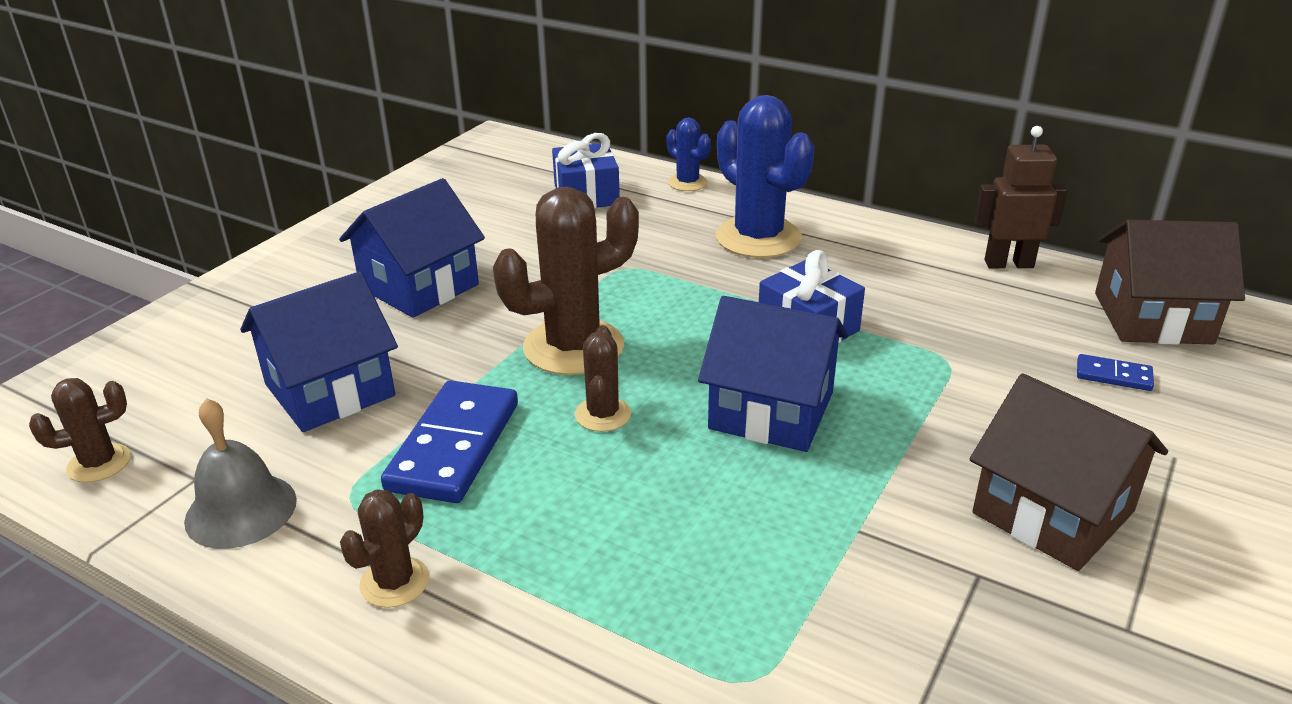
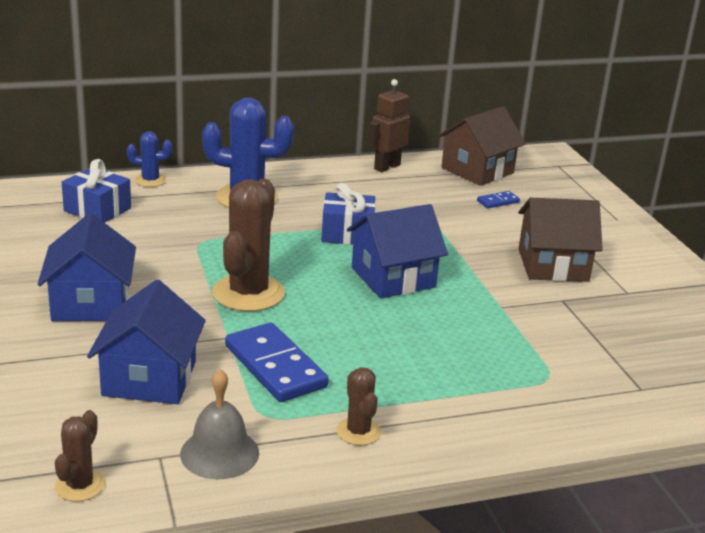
camera: 50 degrees left, 5 degrees down
brown cactus [575,325,631,432] -> none

